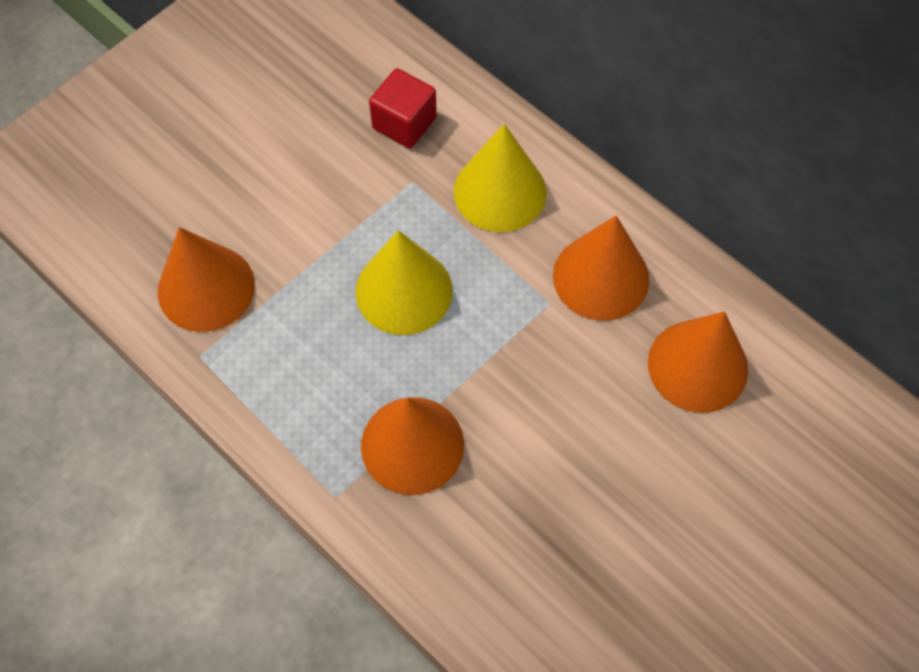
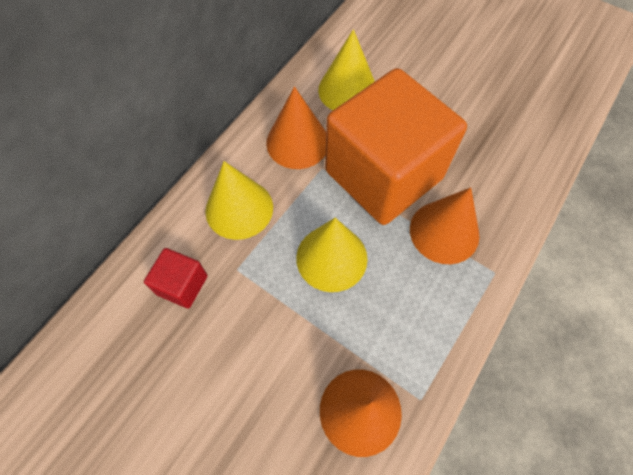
camera: 100 degrees left, 0 degrees up
orange cone [648,311,748,413] -> yellow cone [318,29,375,110]
none -> orange cube [325,68,467,225]

